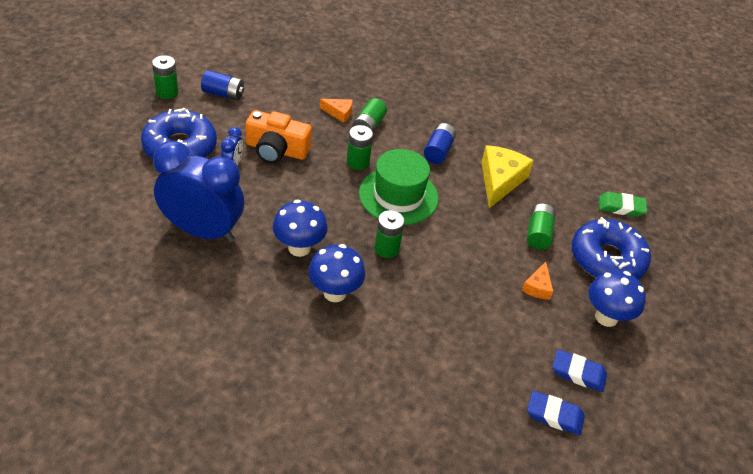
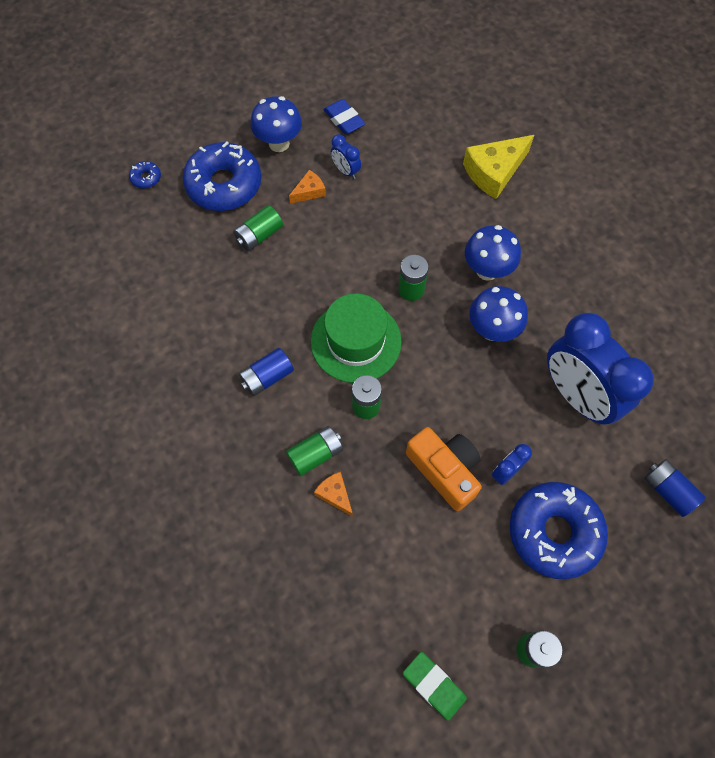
camera: 140 degrees left, 20 degrees up
blue battery [201,70,244,101] -> blue battery moved to [644,459,706,517]
yellow cheese [481,145,534,208] -> yellow cheese moved to [463,135,534,199]
blue eraser [527,391,585,435] -> none
green eraser [599,192,647,217] -> green eraser moved to [403,652,467,721]
none -> blue donut [129,161,161,189]
none -> blue clock [331,134,361,179]

